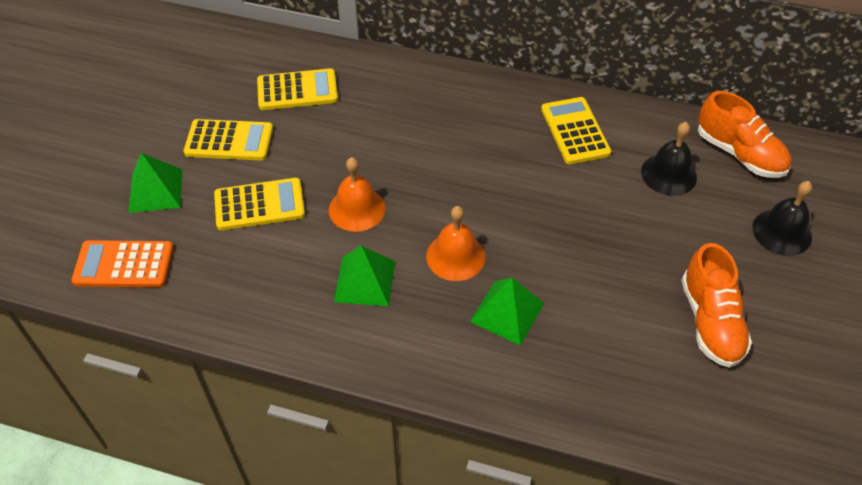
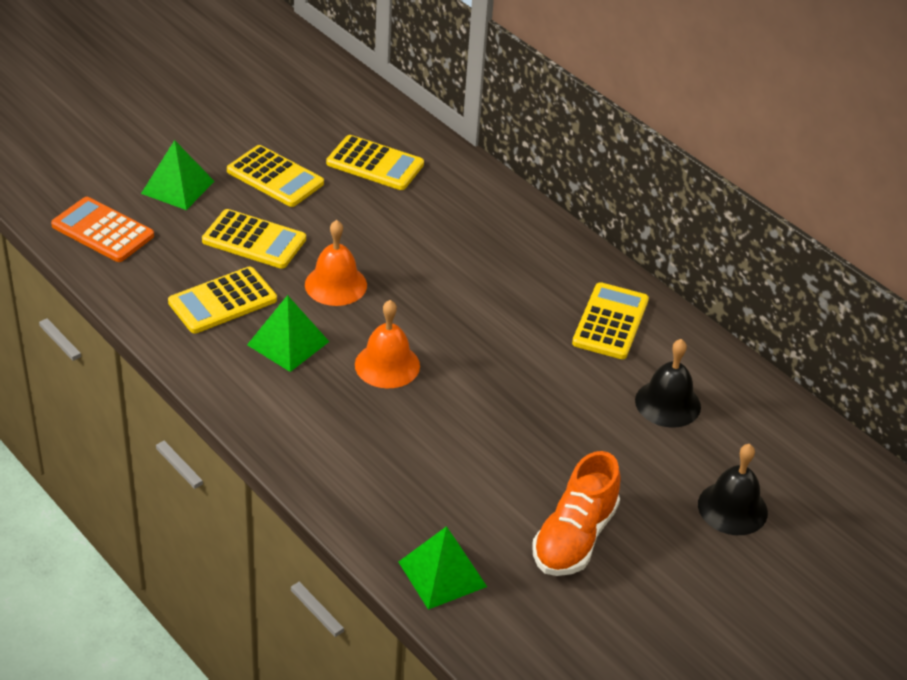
camera: 30 degrees right, 10 degrees down
green pyramid [470,277,545,346] -> green pyramid moved to [399,526,487,610]
orange shoe [698,91,791,178] -> none
none -> yellow calculator [168,266,277,334]

